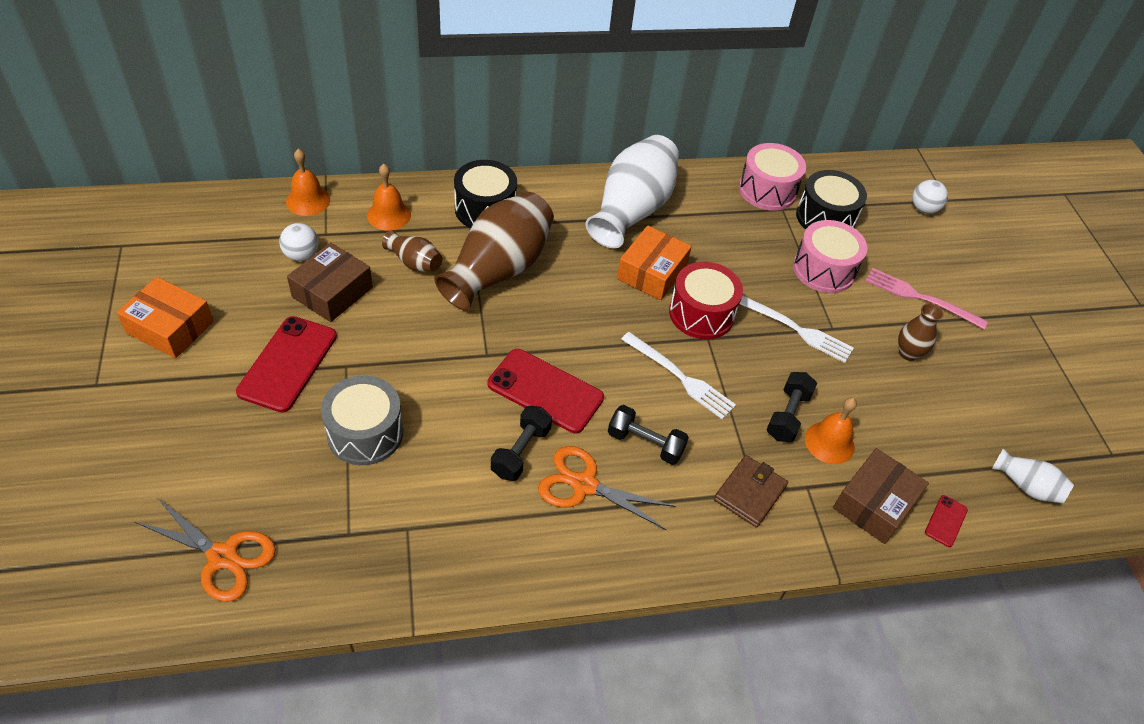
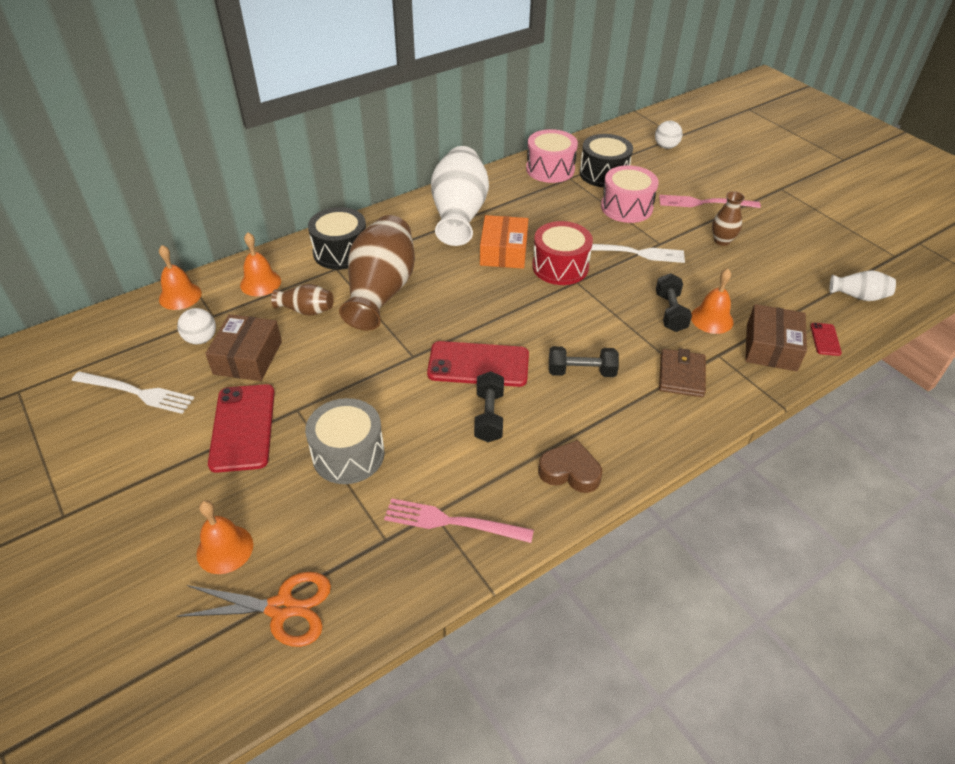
camera: 20 degrees left, 5 degrees down
orange box [116,277,214,358] -> none
orange scissors [538,446,676,530] -> none
white fork [621,332,736,420] -> white fork moved to [72,372,194,414]
none -> orange bell [196,500,253,574]
none -> pink fork [384,498,534,543]
none -> brown heart [538,440,602,493]

